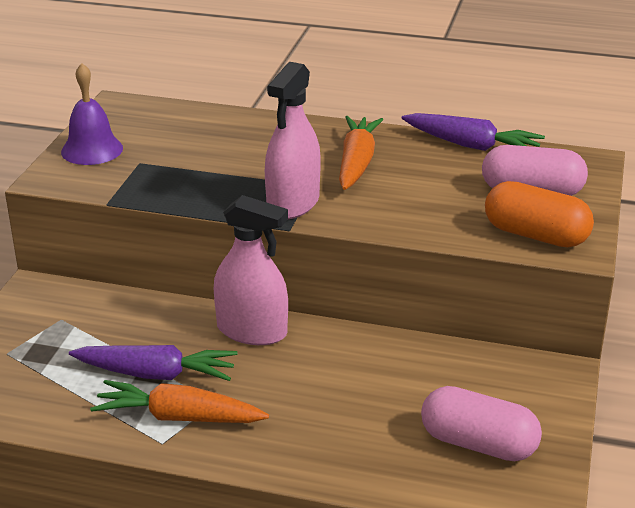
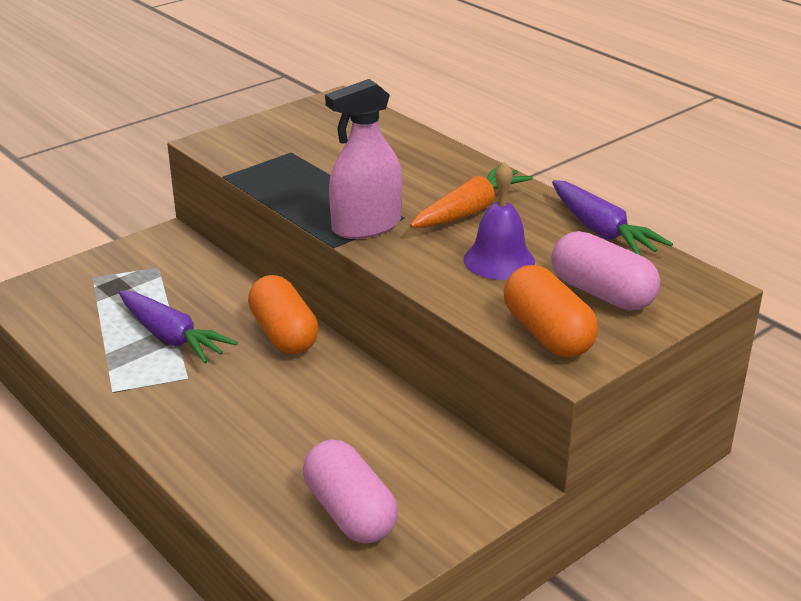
camera: 35 degrees right, 0 degrees up
purple bell [61,63,123,165] -> purple bell moved to [464,162,535,280]
orange carrot [90,380,269,423] -> none
pink spray bottle [214,195,288,345] -> orange capsule [248,275,319,354]

